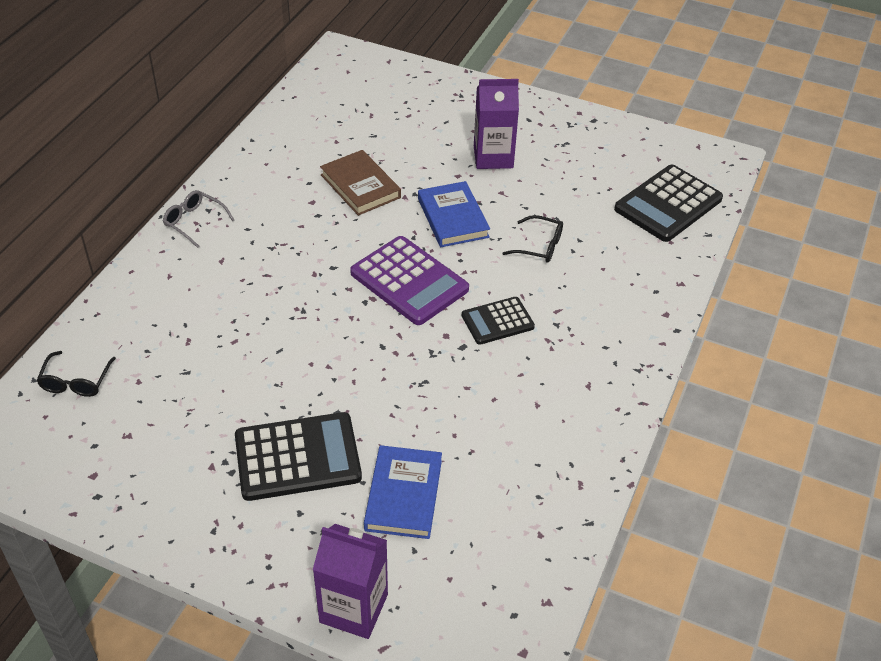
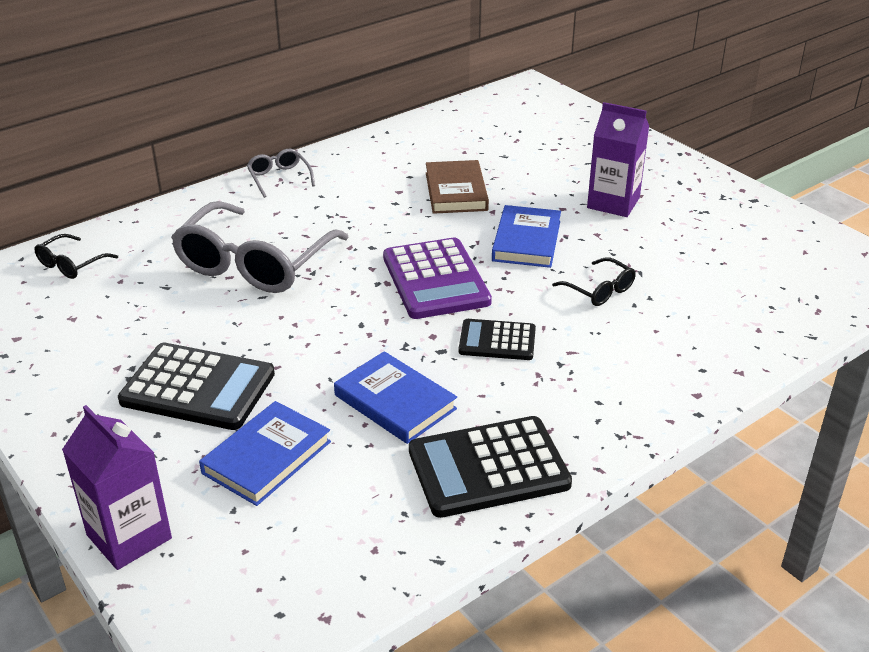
camera: 30 degrees right, 10 degrees down
black calculator [614,165,723,242] -> black calculator moved to [409,416,572,518]
none -> grey glasses [171,201,349,293]
none -> blue book [334,351,457,444]

